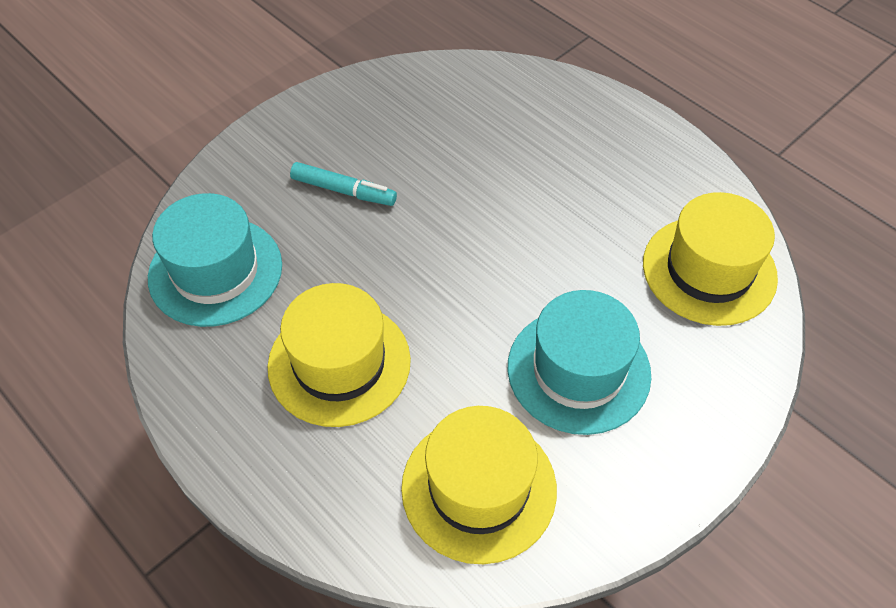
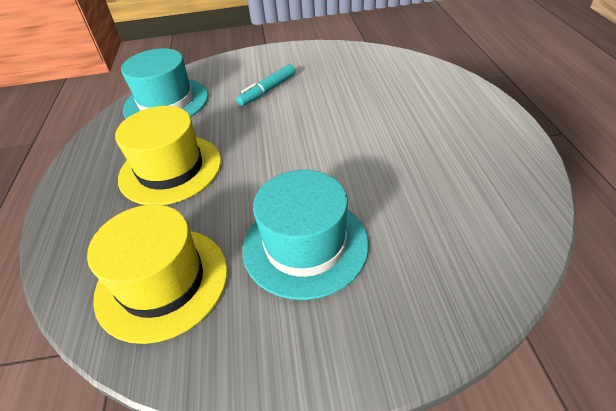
camera: 40 degrees right, 10 degrees down
turquoise marker [290,162,397,206] -> turquoise marker turned 75 degrees clockwise [236,64,296,106]
yellow hat [643,192,778,326] -> none

